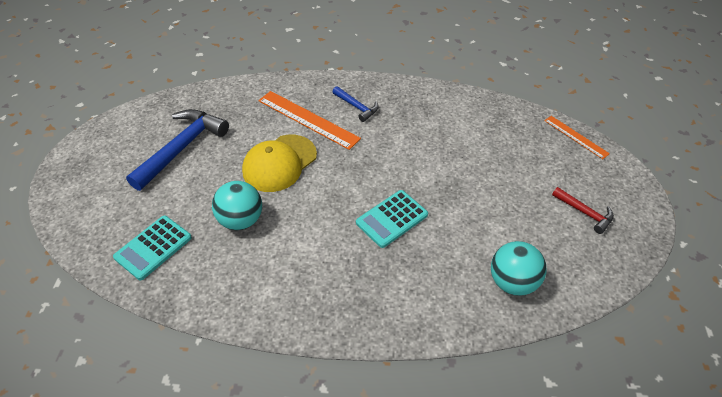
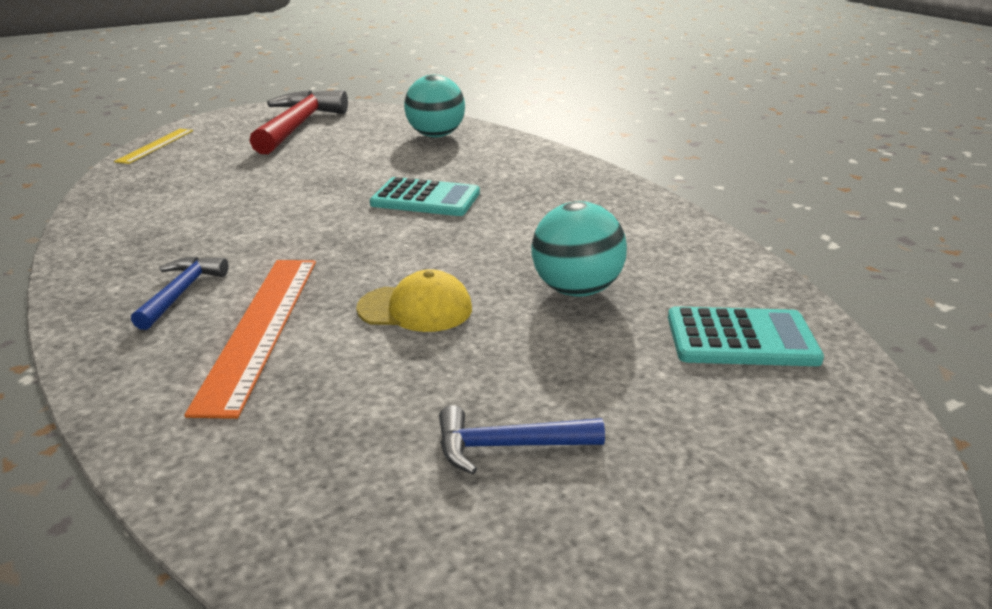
camera: 125 degrees left, 20 degrees down
blue hammer [126,109,229,191] -> blue hammer [439,405,605,474], size x0.52
yellow cap [242,135,317,192] -> yellow cap [356,269,472,332], size x0.65
orange ruler [544,116,610,159] -> yellow ruler [114,129,193,164]
red hammer [552,187,614,234] -> red hammer [250,90,348,154], size x1.94

